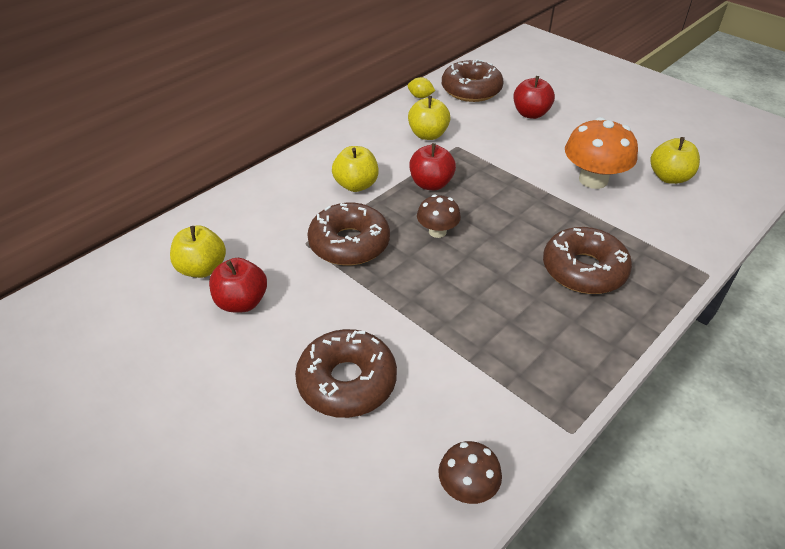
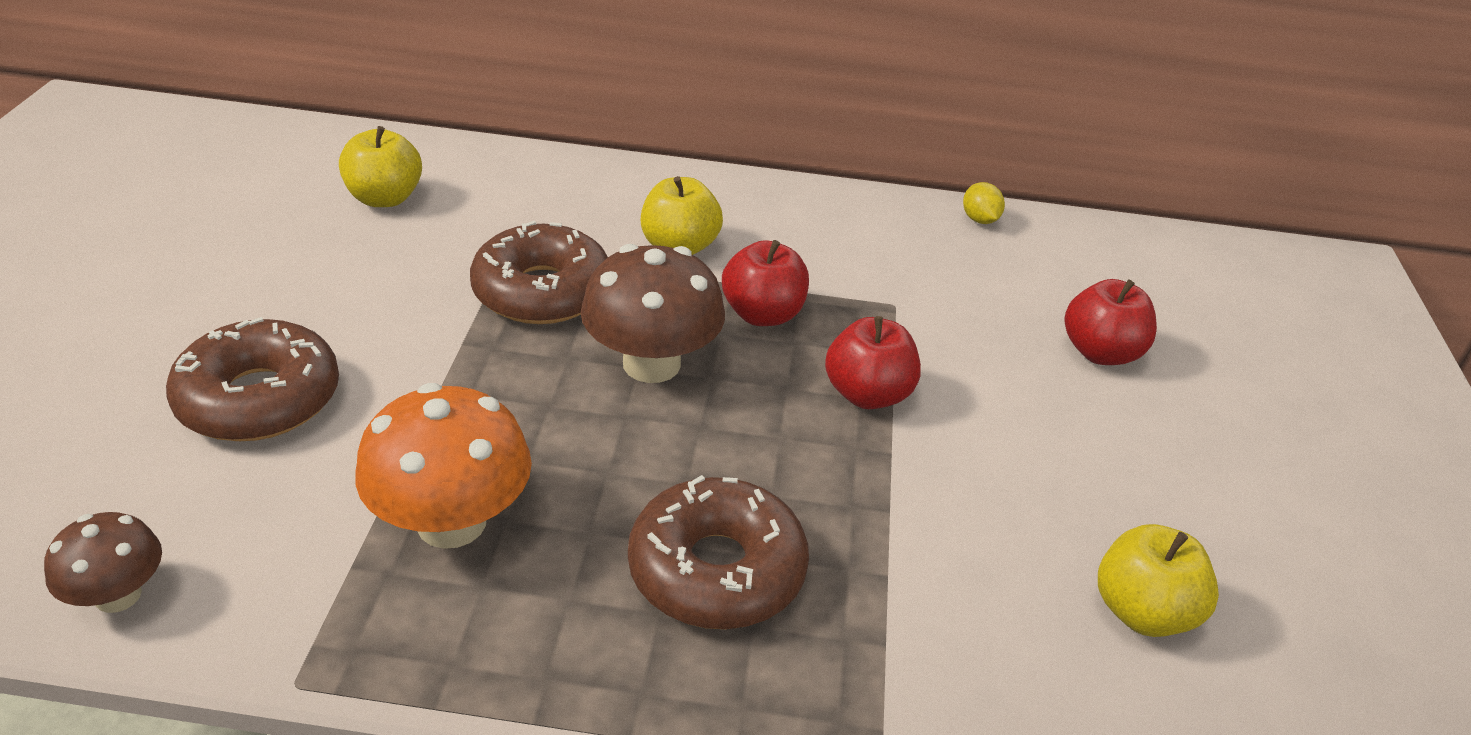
camera: 50 degrees right, 5 degrees down
red apple [209,258,267,312] -> red apple moved to [825,316,921,409]
yellow apple [408,96,450,140] -> none
brown mushroom [417,195,461,238] -> brown mushroom [581,244,725,383], size x1.74
brown donut [442,59,503,102] -> none
orange mushroom [565,117,638,189] -> orange mushroom moved to [355,383,532,549]

